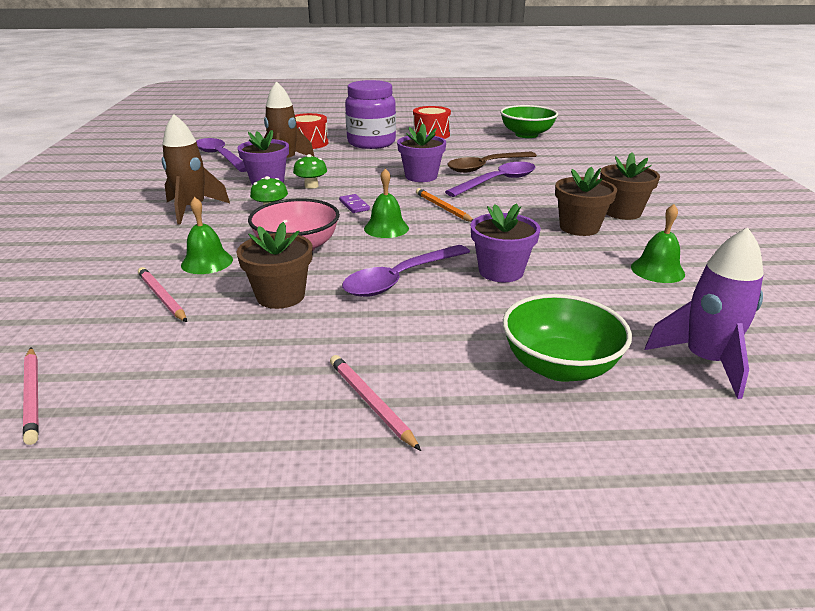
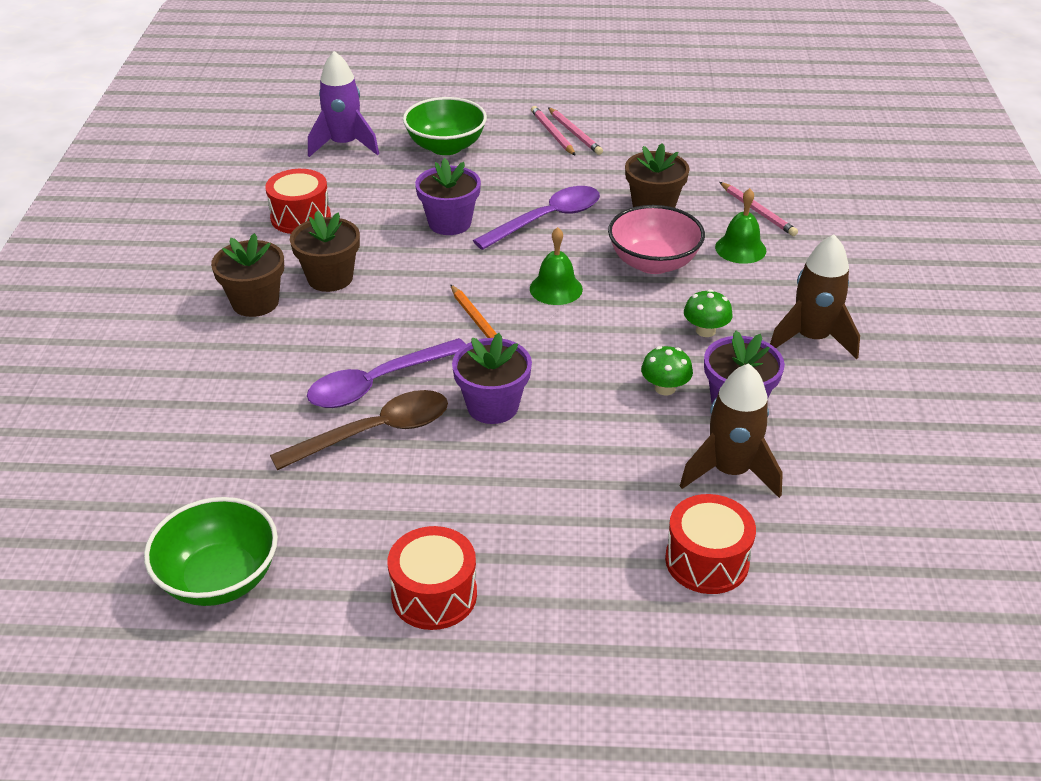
camera: 175 degrees left, 10 degrees up
pink pencil [23,348,39,445] -> pink pencil moved to [531,106,576,156]
purple spoon [196,138,247,172] -> none
purple domino [339,194,370,213] -> none
purple jar [345,80,396,149] -> none
green bell [631,204,685,283] -> red drum [265,169,331,234]

